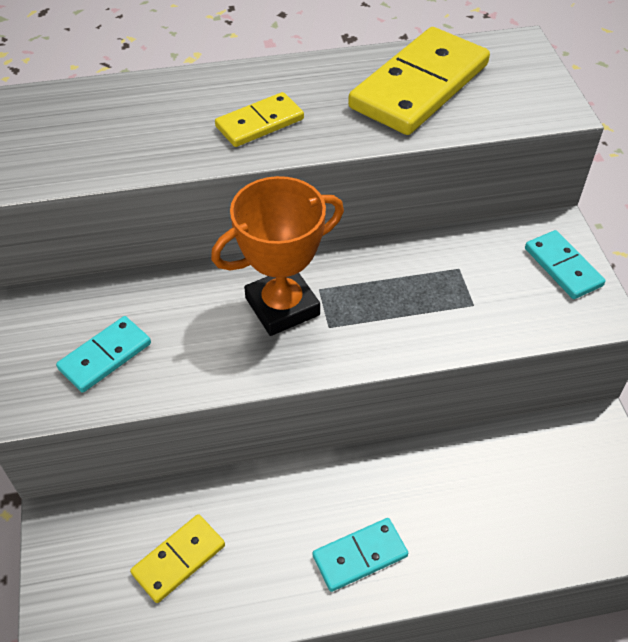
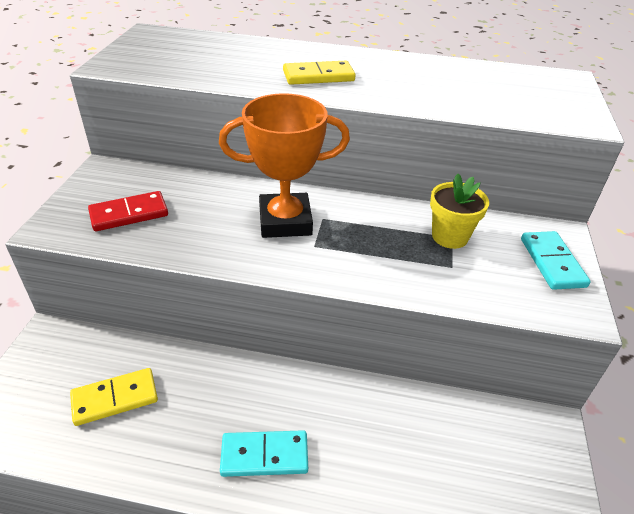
camera: 20 degrees right, 10 degrees down
turquoise domino [56,316,151,393] -> red domino [88,191,168,231]
yellow domino [348,27,490,135] -> none
none -> yellow flower pot [430,174,489,249]

